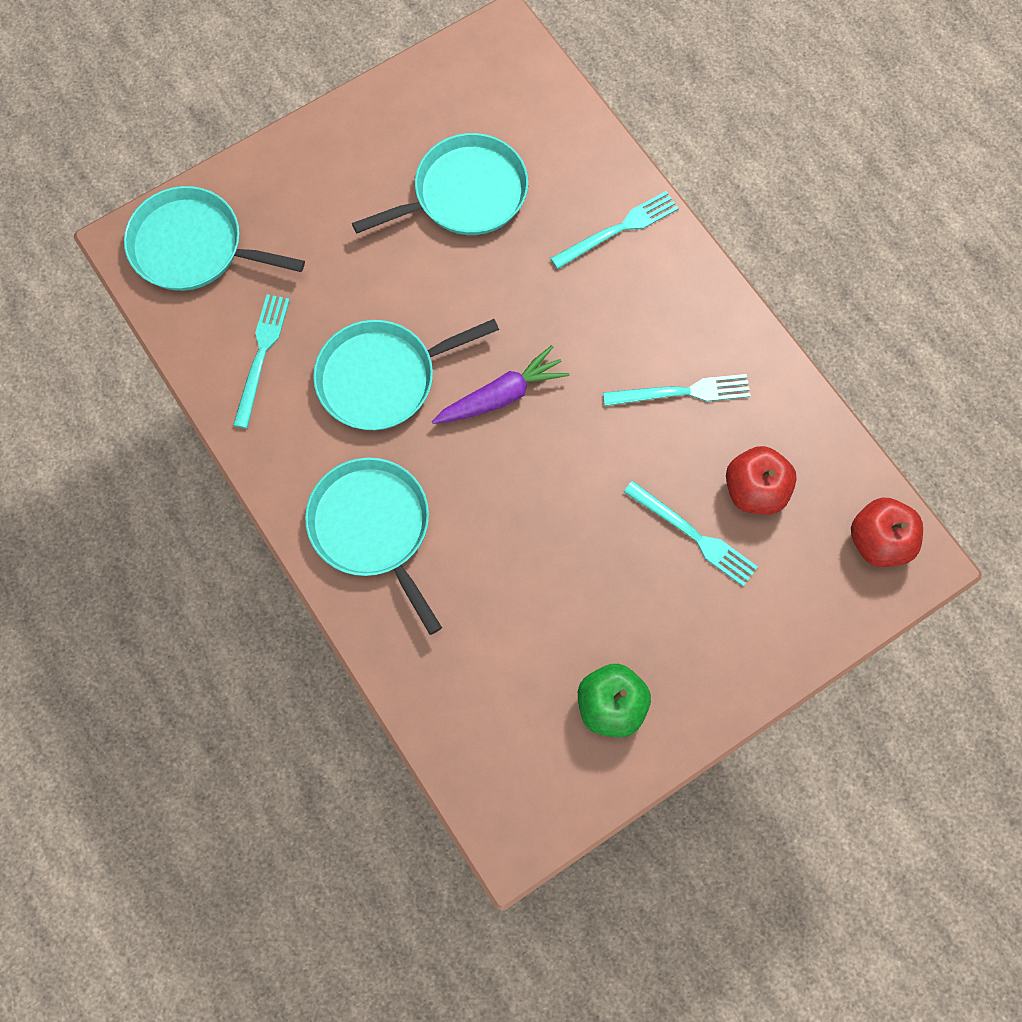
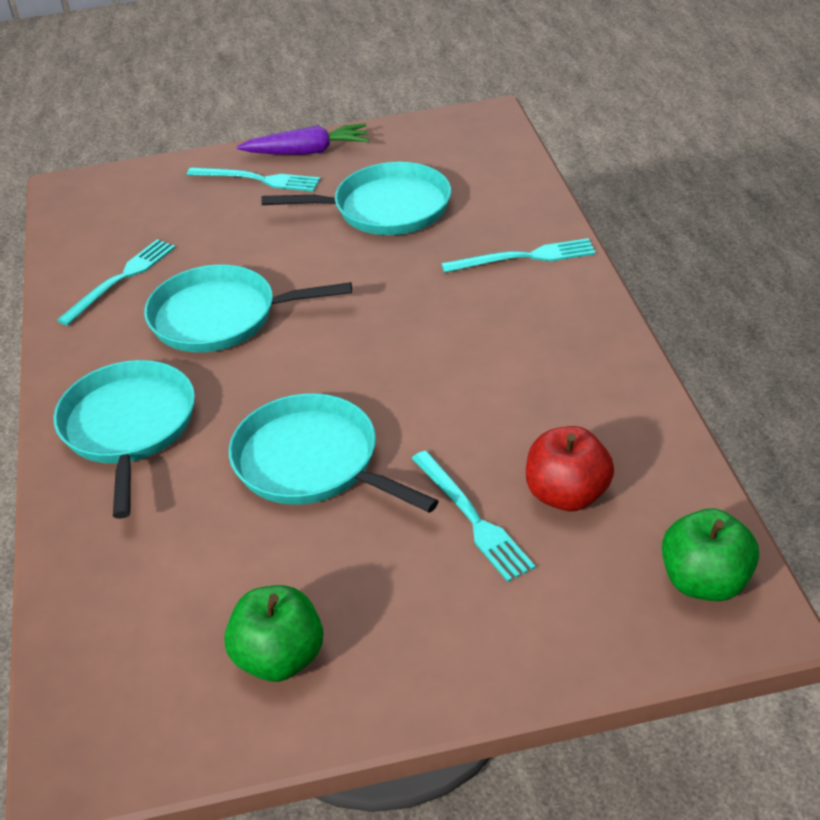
camera: 25 degrees right, 30 degrees down
turquoise pan [124,186,305,291] -> turquoise pan moved to [229,393,439,513]
purple carrot [432,345,570,424] -> purple carrot moved to [237,123,369,155]
turquoise fork [603,374,751,406] -> turquoise fork moved to [187,167,321,192]
red apple [851,497,923,567] -> green apple [662,508,759,601]

